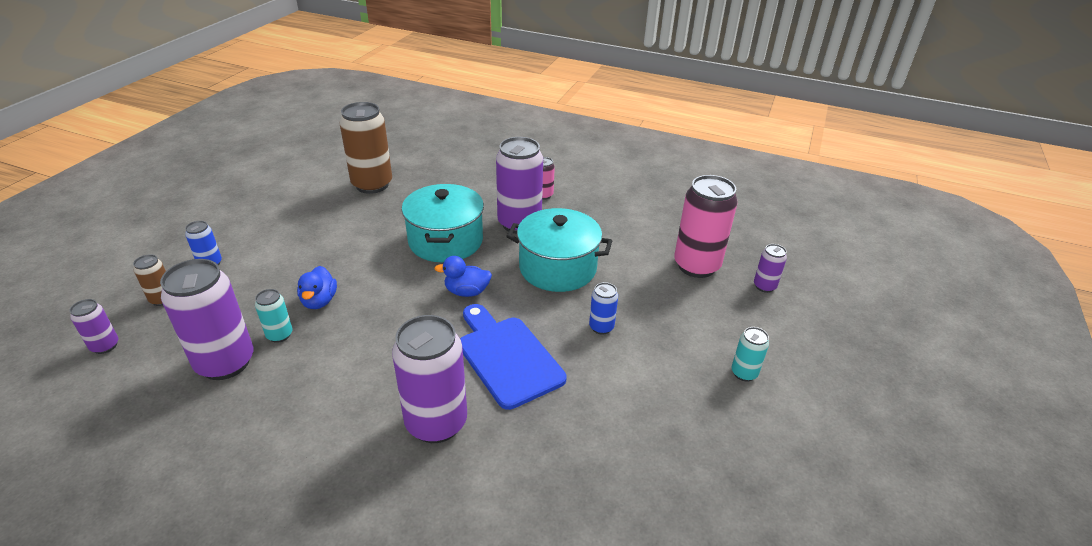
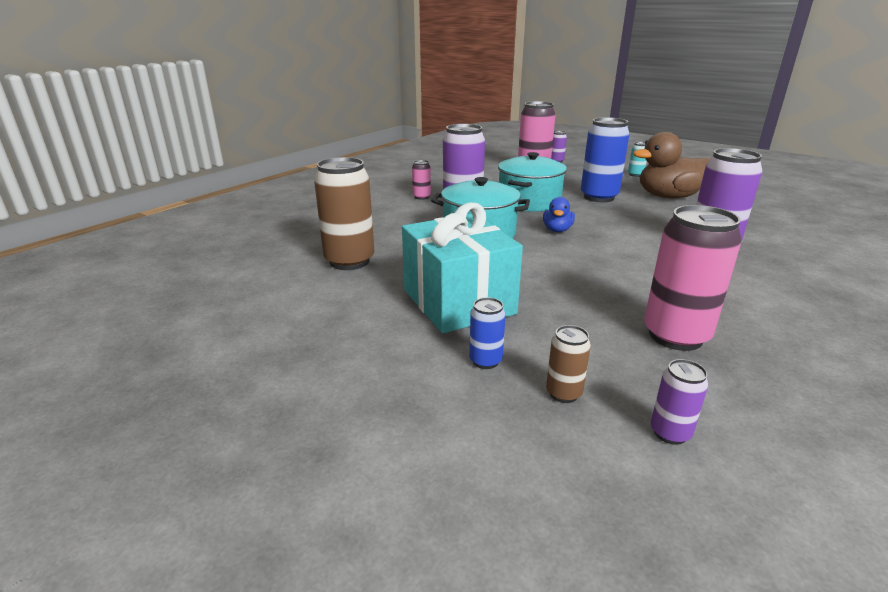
camera: 75 degrees left, 10 degrees down
purple can [160,259,254,380] -> pink can [644,205,742,351]
turquoise can [255,289,292,343] -> none
blue duck [297,266,337,309] -> none
blue cutting board [460,304,566,410] -> none
blue can [589,282,618,335] -> blue can [581,117,630,202], size x2.09
none -> turquoise gift [402,203,523,333]
none -> brown duck [633,132,711,198]

